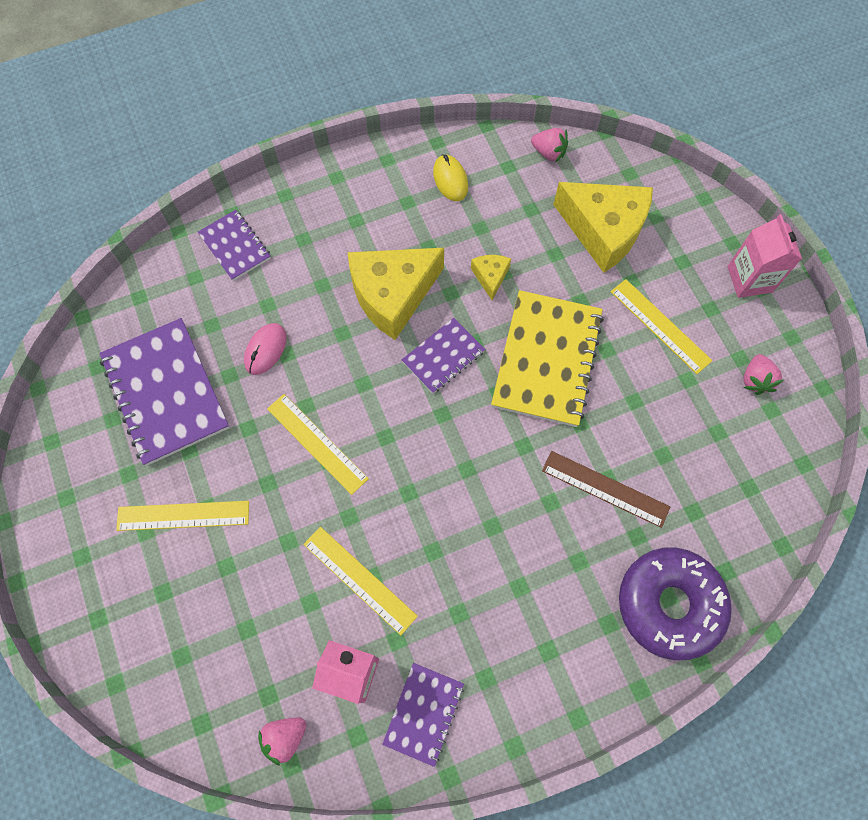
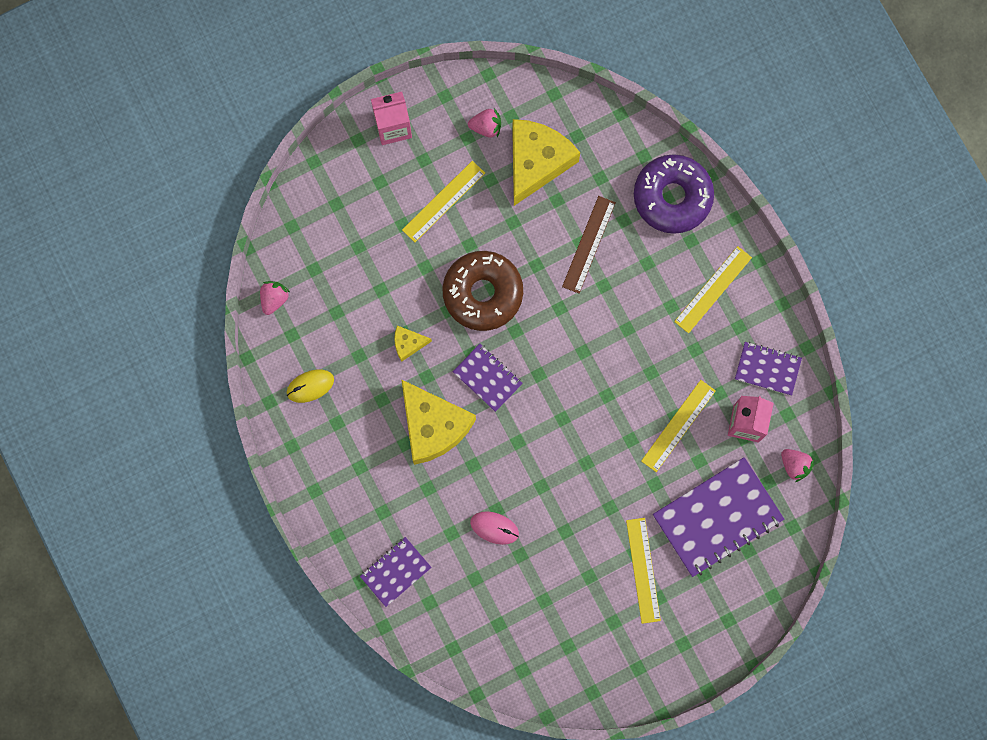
camera: 95 degrees left, 10 degrees up
purple notebook [99,318,230,466] -> purple notebook moved to [653,457,784,577]
yellow ruler [267,394,369,495] -> yellow ruler moved to [674,246,752,333]
yellow notebook [491,290,604,427] -> brown donut [442,251,523,331]
yellow cheese [553,182,653,273] -> yellow cheese moved to [512,119,580,206]

